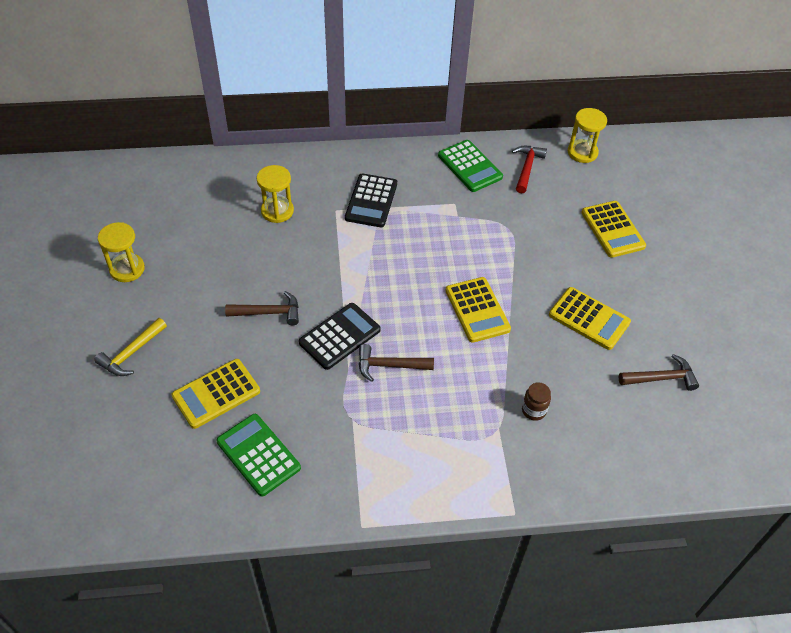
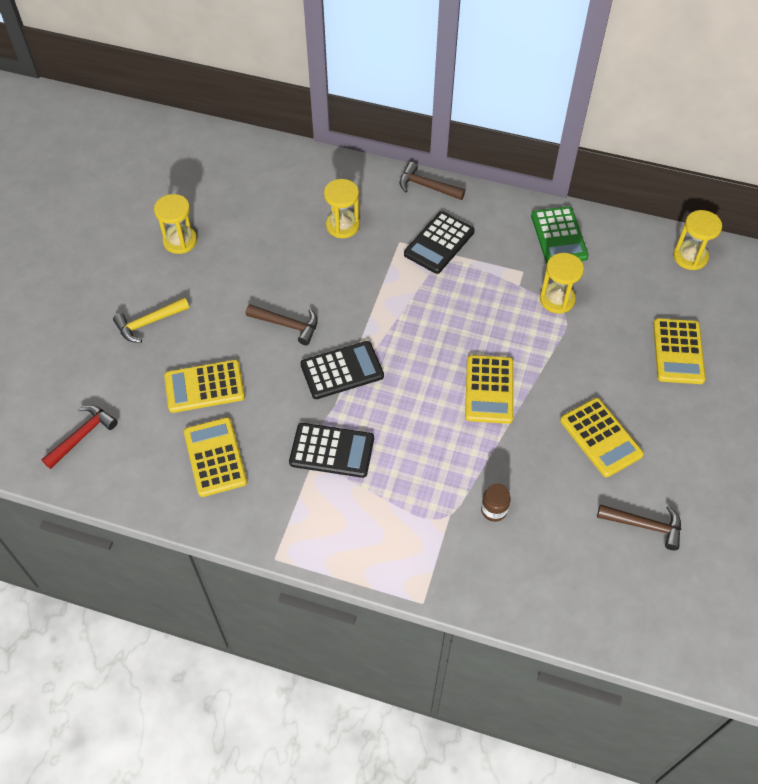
camera: 25 degrees right, 5 degrees up
green calculator [216,414,301,497] -> yellow calculator [184,417,247,497]
brown hammer [359,344,434,382] -> brown hammer moved to [400,162,465,200]
red hammer [512,146,547,194] -> red hammer moved to [41,405,118,469]
none -> black calculator [289,423,374,478]
none -> yellow hourglass [540,253,584,314]

